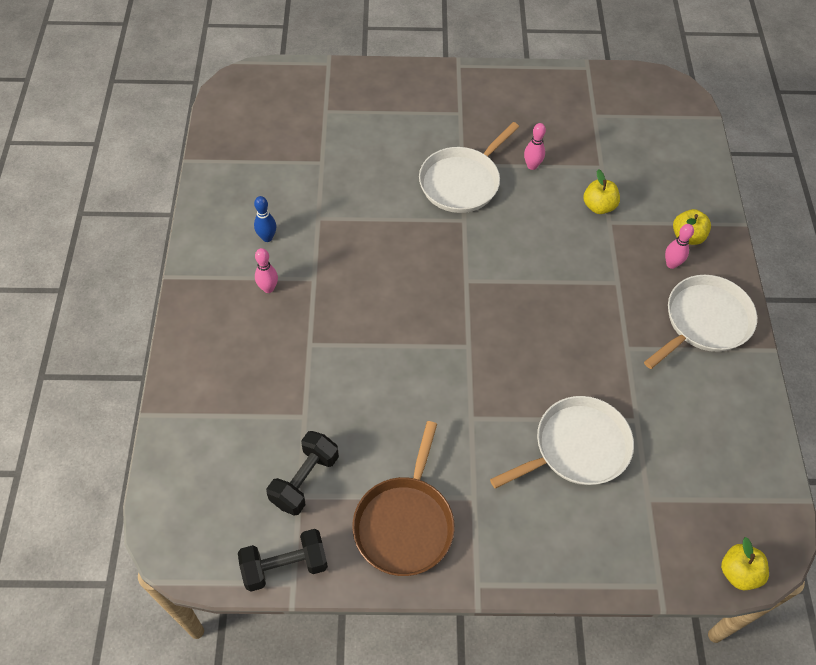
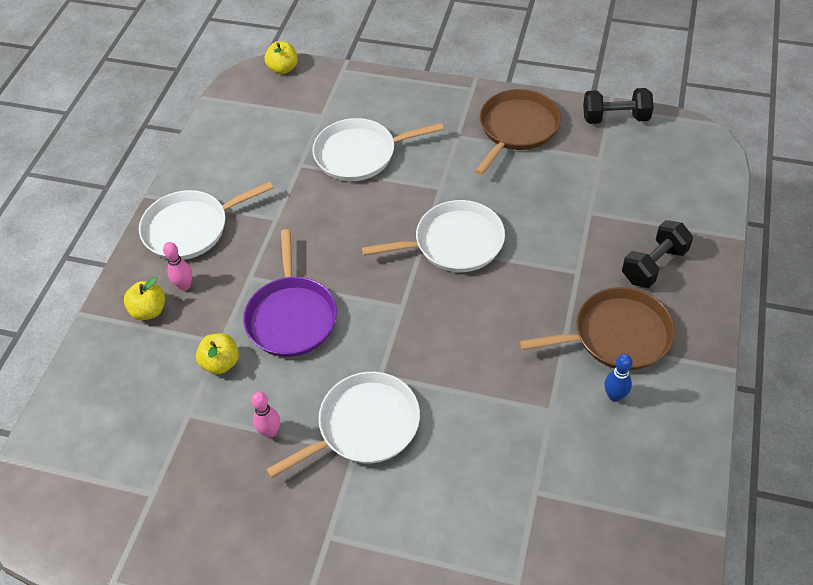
camera: 160 degrees left, 5 degrees down
pink bowling pin [255,248,278,293] -> brown pan [520,287,675,370]
black dumbbell [266,431,339,516] -> black dumbbell moved to [622,220,693,288]
none -> purple pan [243,229,337,357]
none -> white pan [362,200,505,272]

